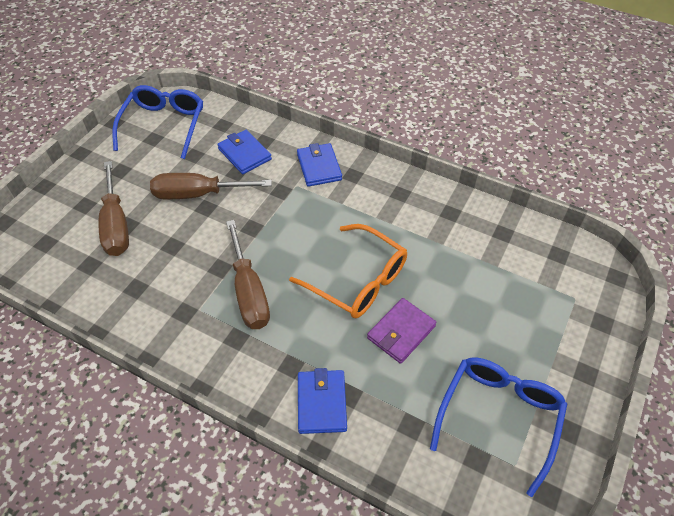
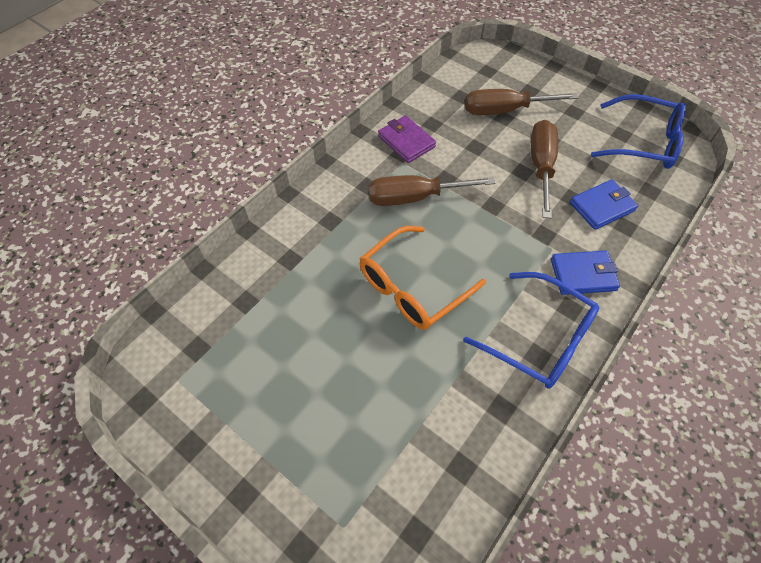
camera: 100 degrees right, 5 degrees up
blue wallet [298,368,347,434] -> none
purple wallet [367,298,436,364] -> purple wallet moved to [378,115,436,163]
blue glasses [430,358,567,497] -> blue glasses moved to [463,272,599,389]

